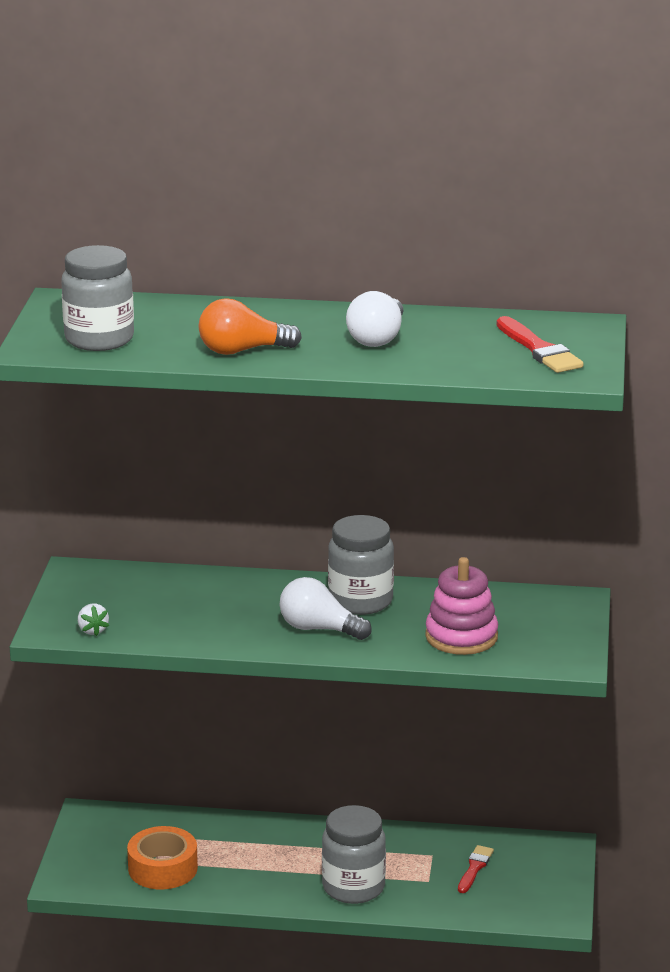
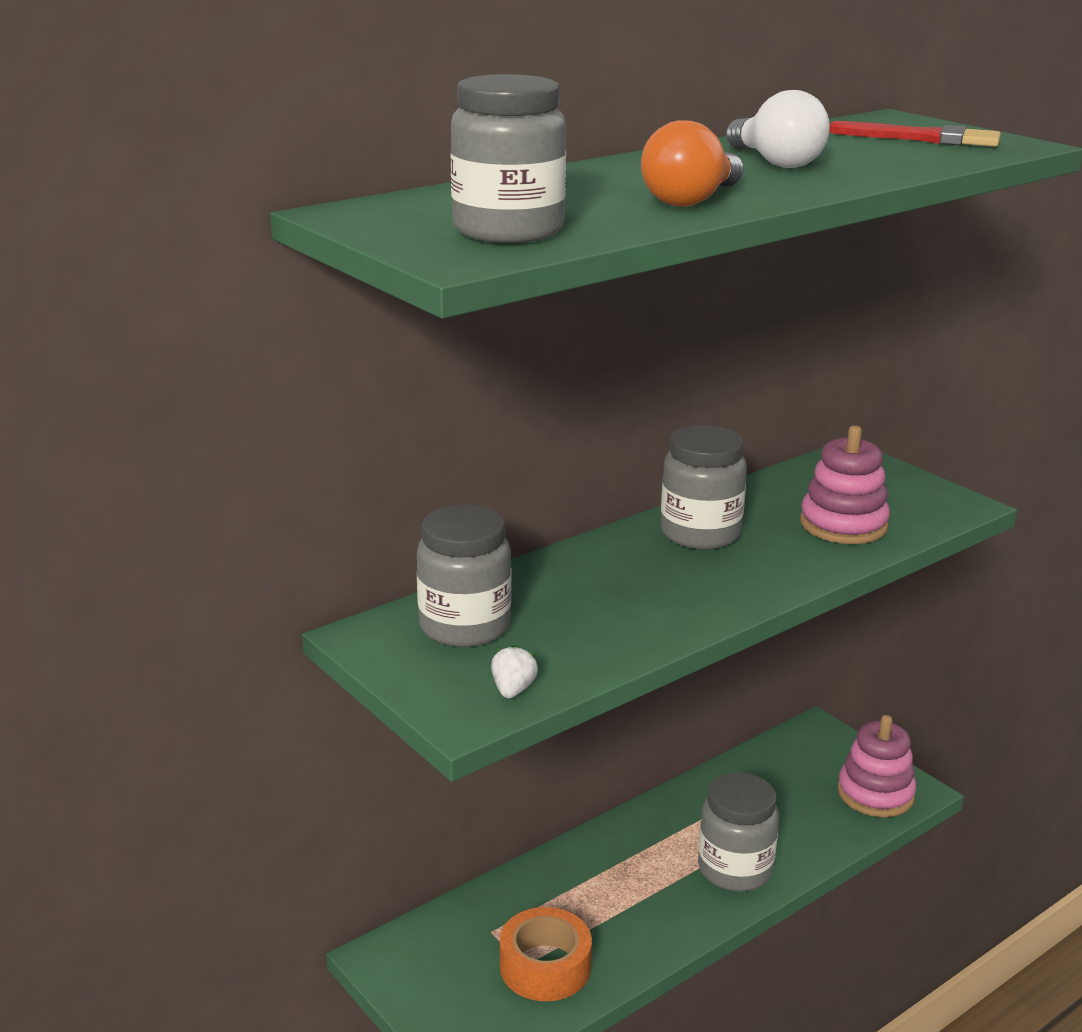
camera: 45 degrees left, 0 degrees up
white strawberry [78,604,109,636] -> white strawberry turned 105 degrees counterclockwise [491,644,538,698]
white light bulb [280,577,372,640] -> none
red brush [458,845,494,893] -> none
none -> grey jar [417,505,511,647]
none -> pink stacking toy [838,715,917,817]

